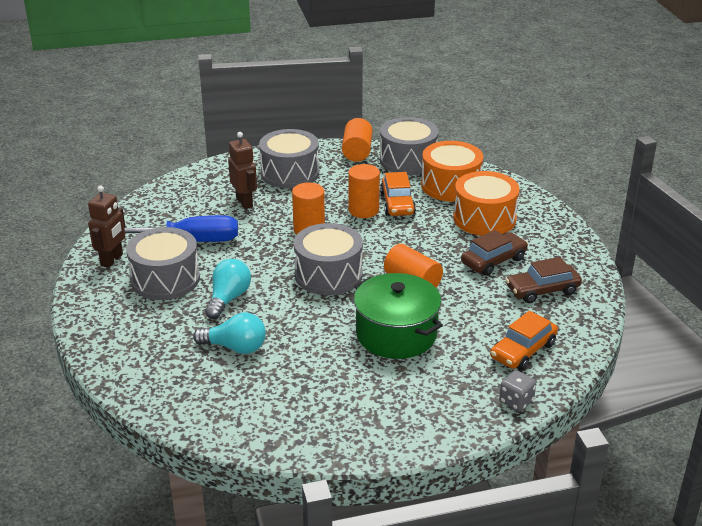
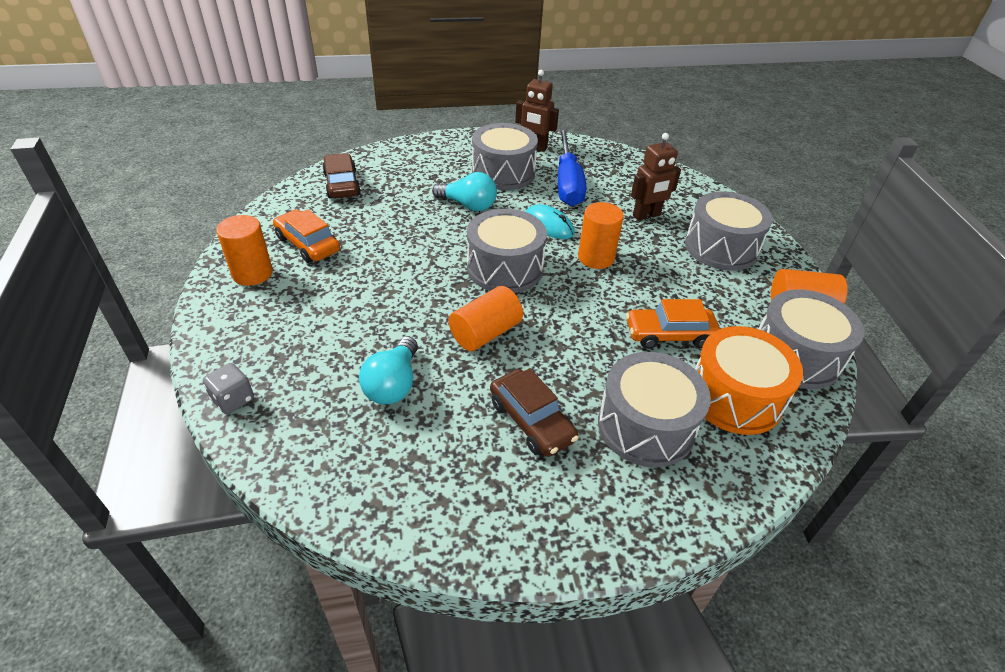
camera: 90 degrees right, 10 degrees up
turquoise light bulb [193,312,266,354] -> turquoise light bulb moved to [359,337,418,404]
orange cylinder [348,164,380,218] -> orange cylinder moved to [216,215,273,286]
green pot [354,273,443,359] -> none
orange drum [453,171,520,236] -> grey drum [598,352,711,467]
orange car [490,311,558,370] -> orange car moved to [273,209,340,263]
brown car [506,257,582,303] -> brown car moved to [322,153,361,198]
none -> turquoise mouse [525,204,574,239]

